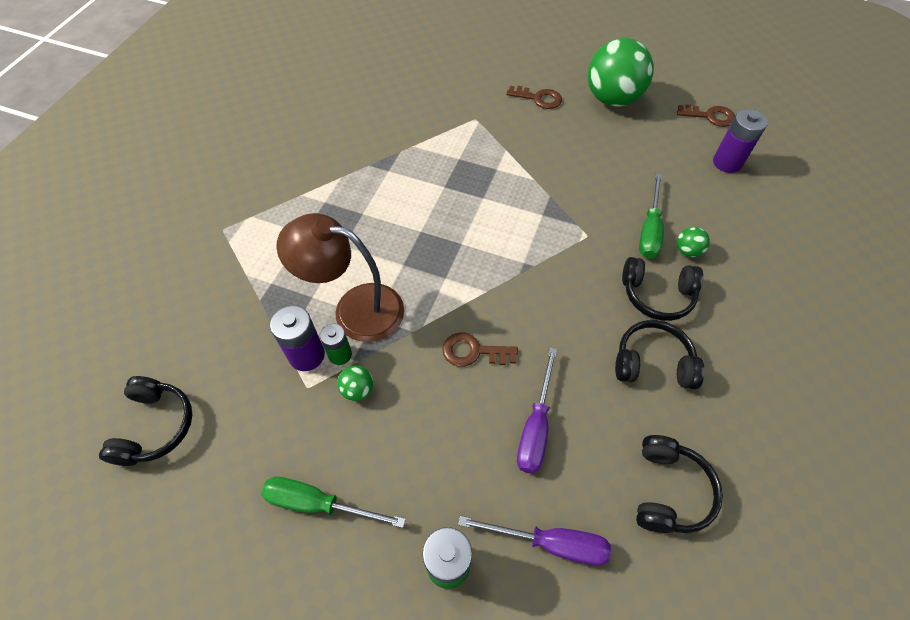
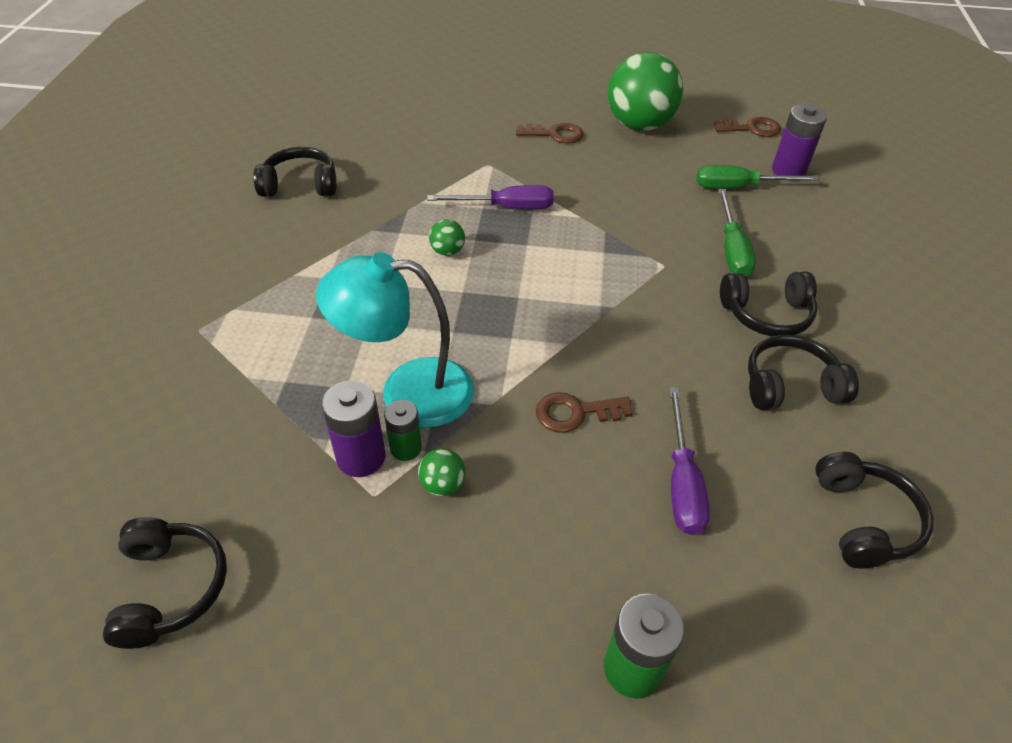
camera: 15 degrees left, 10 degrees down
green screwdriver [261,477,406,528] -> green screwdriver moved to [697,165,819,189]
brown lamp [276,213,404,342] -> turquoise lamp [316,252,474,428]
purple screwdriver [458,516,611,565] -> purple screwdriver moved to [427,185,554,209]
green ball [677,227,710,257] -> green ball moved to [429,219,465,256]
none -> black headphones [253,147,337,197]

